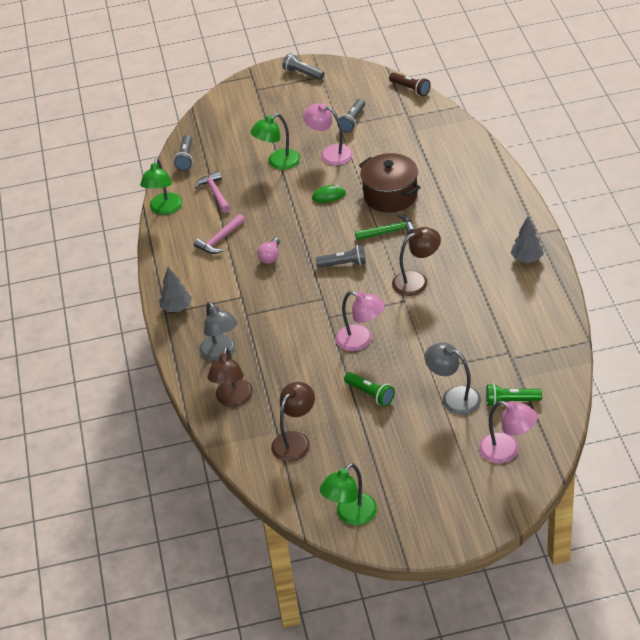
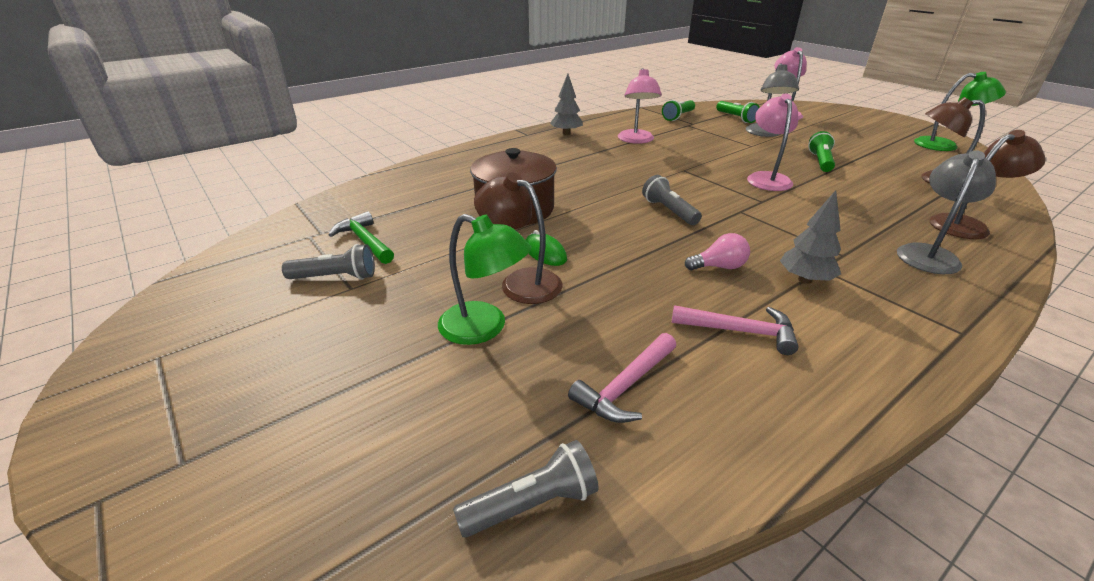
camera: 120 degrees left, 10 degrees down
green lamp [140,159,182,215] -> none
grey tree [159,267,192,312] -> grey tree moved to [780,190,841,284]
grey flashlight [282,53,324,80] -> none
pink lamp [303,103,353,165] -> pink lamp moved to [618,68,662,144]
green hammer [355,214,415,240] -> green hammer moved to [329,211,394,264]
brown flashlight [389,72,431,96] -> none
brown lamp [392,227,441,296] -> brown lamp moved to [474,173,563,304]
none -> green flashlight [662,100,695,121]

